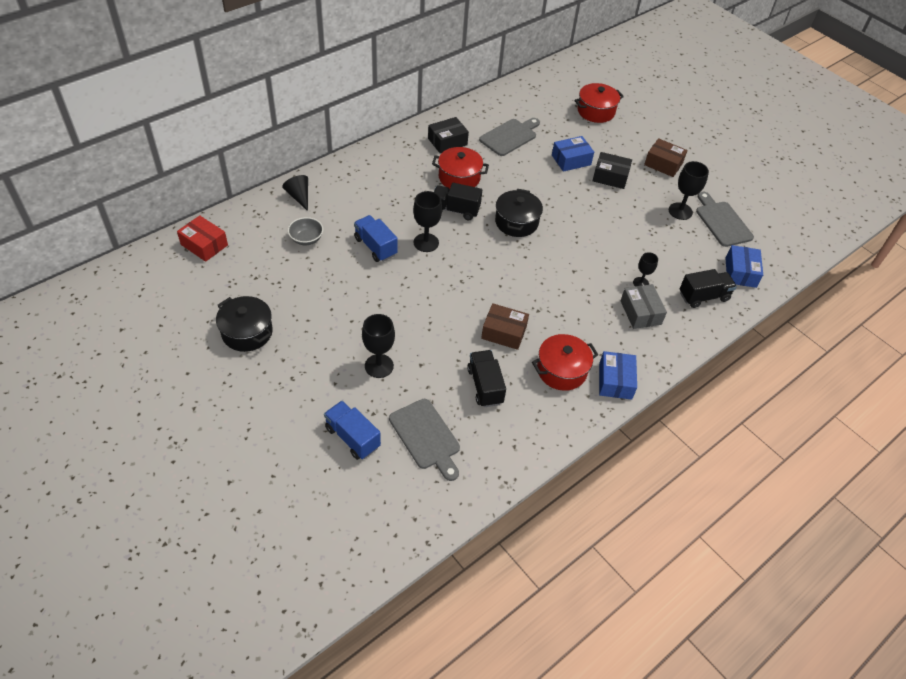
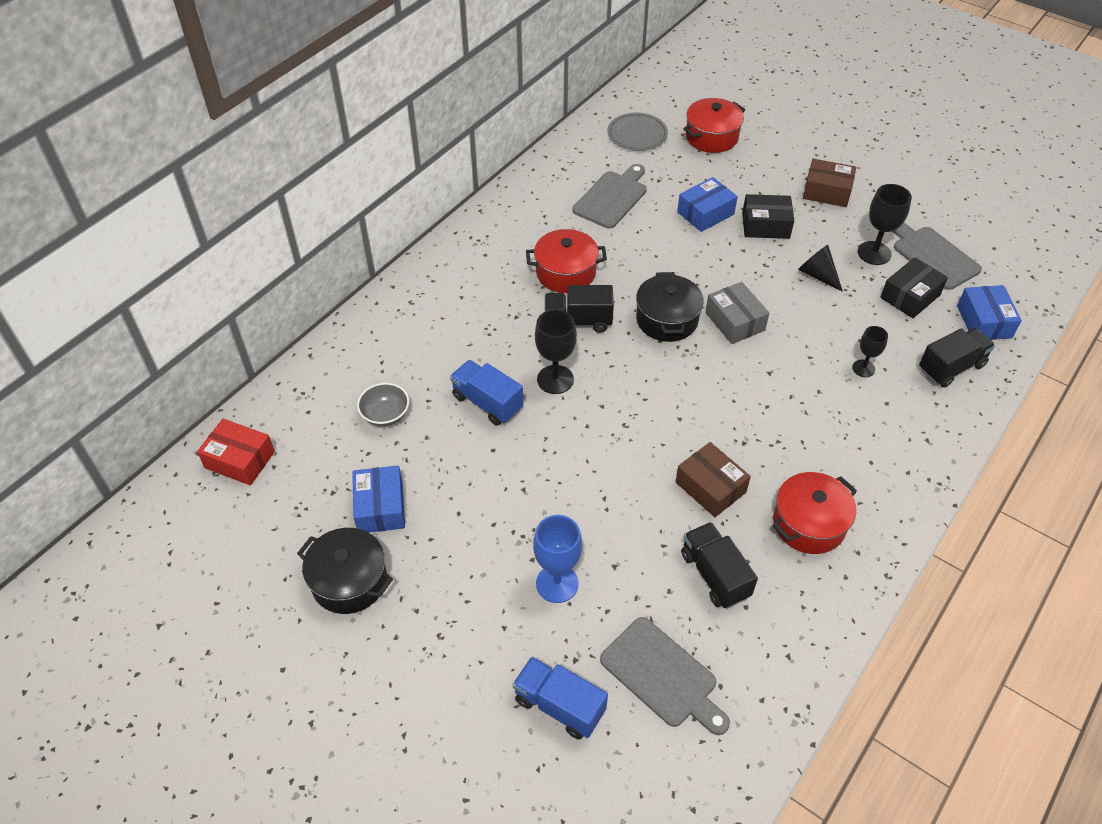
camera: 10 degrees left, 0 degrees up
black cone [282,175,308,211] -> black cone moved to [798,245,843,292]
black goblet [362,314,395,378] -> blue goblet [533,515,582,603]
black box [428,117,469,154] -> black box moved to [880,257,948,318]
brown box [481,303,529,350] -> brown box turned 45 degrees clockwise [675,442,751,517]
blue box [599,351,637,400] -> blue box moved to [352,466,405,533]
grey box [621,284,667,329] -> grey box moved to [705,282,769,344]
none -> grey plate [607,113,668,151]

